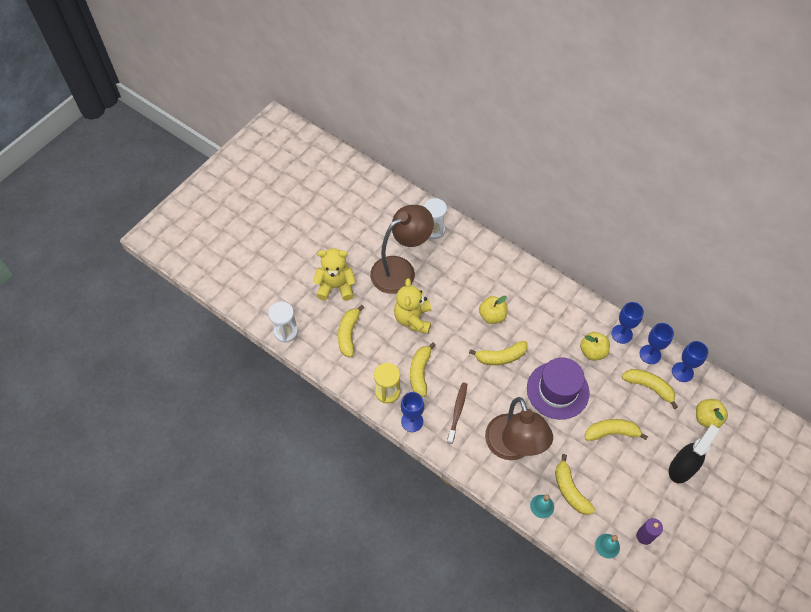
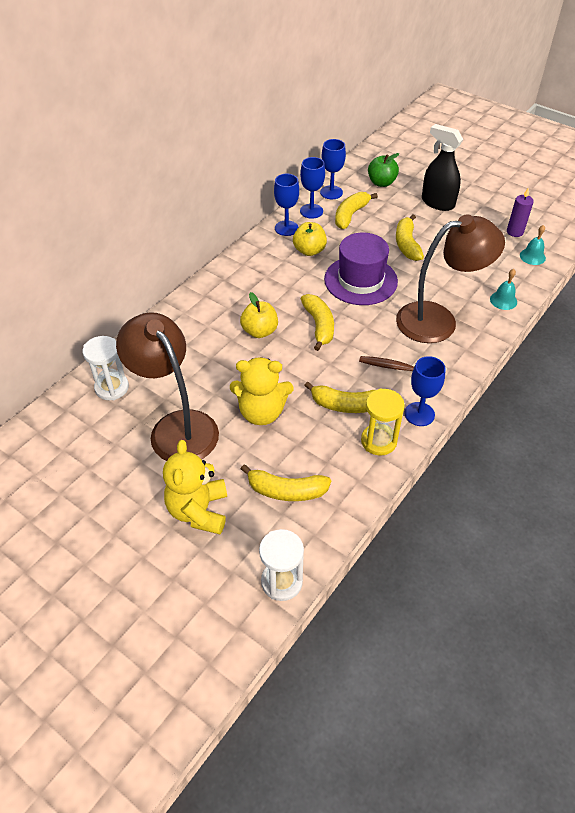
camera: 90 degrees left, 10 degrees down
yellow banana [555,454,595,515] -> none
yellow apple [696,399,728,428] -> green apple [368,153,399,187]

